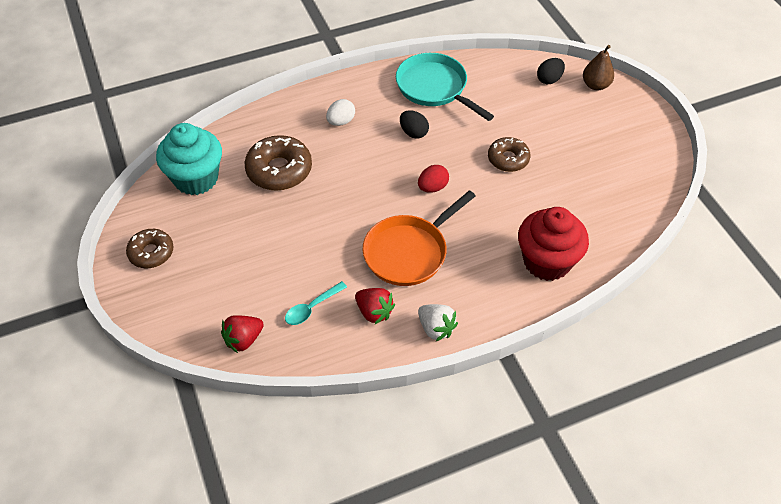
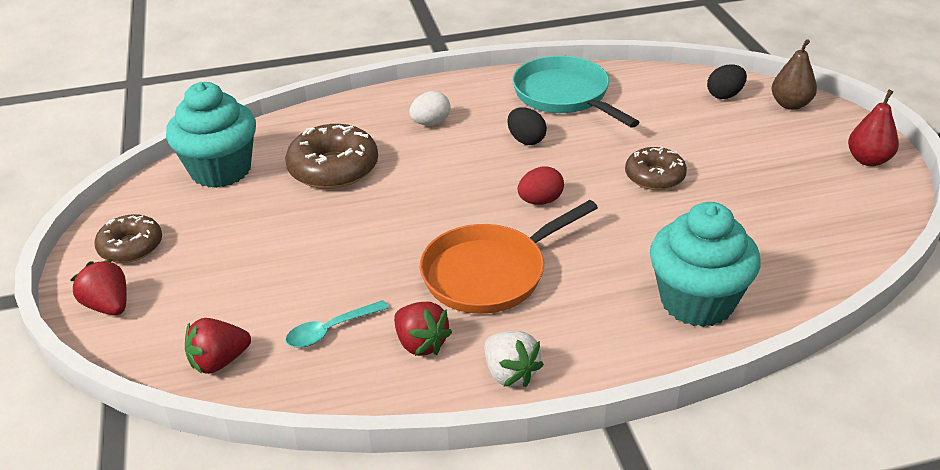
camera: 10 degrees right, 15 degrees down
red cupcake [518,207,589,281] -> turquoise cupcake [650,202,761,327]
none -> red strawberry [71,259,127,315]
none -> red pear [848,90,899,166]

